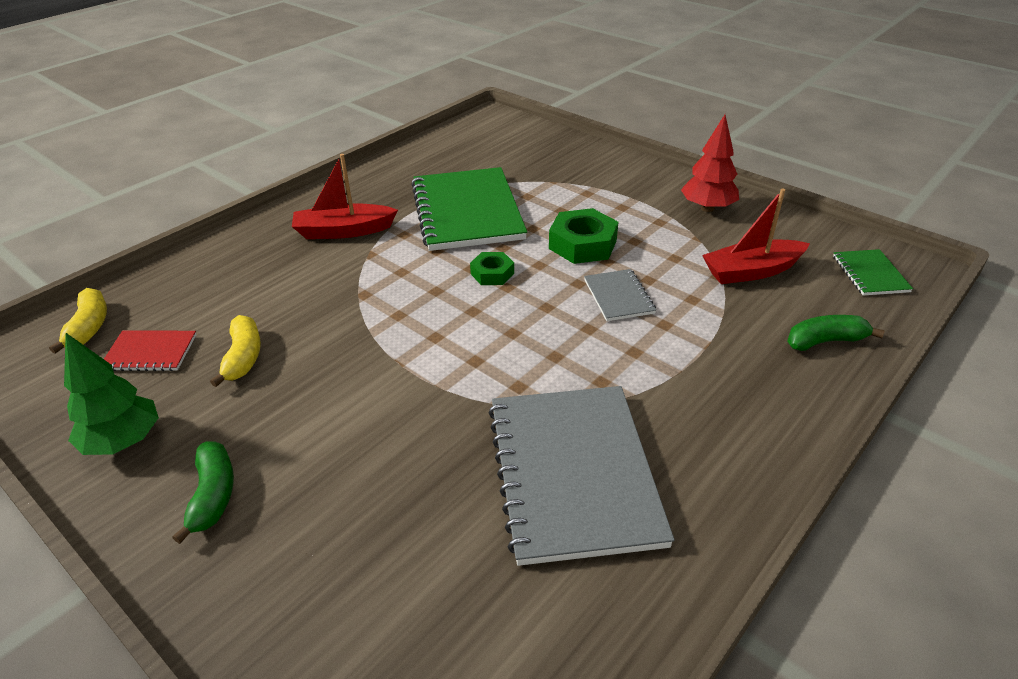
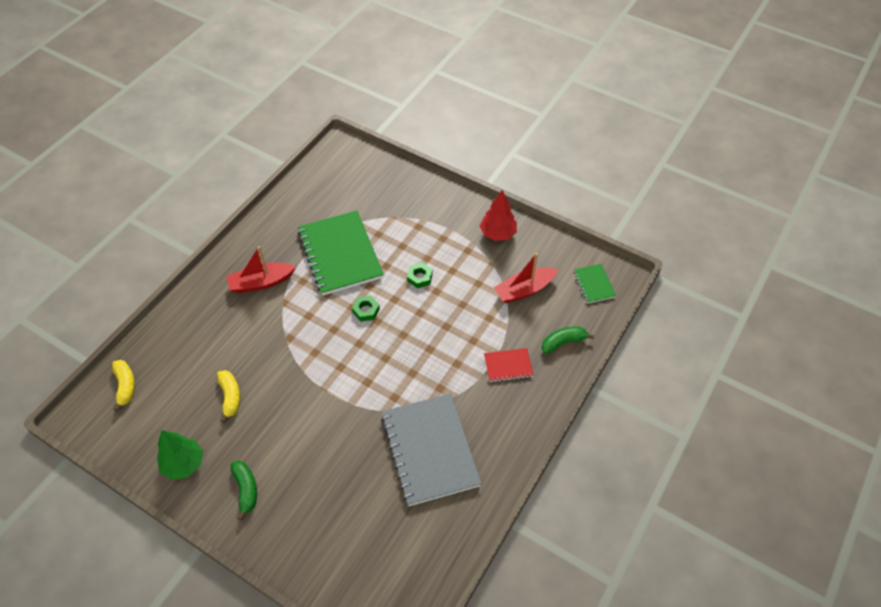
camera: 10 degrees left, 15 degrees up
red notebook [104,330,196,371] -> red notebook moved to [484,348,533,382]
green nut [549,208,618,264] -> green nut [407,263,432,289], size x0.59
grey notebook [584,269,656,321] -> none

